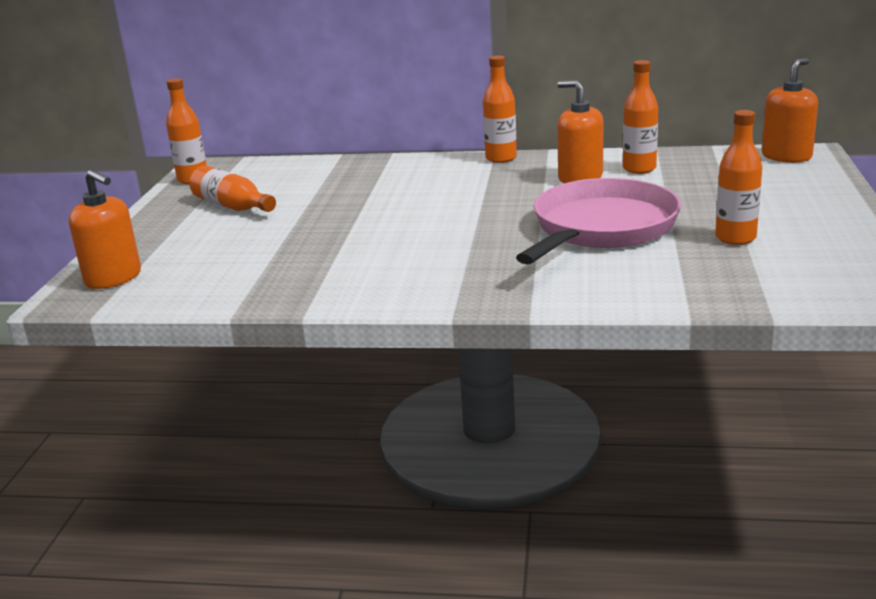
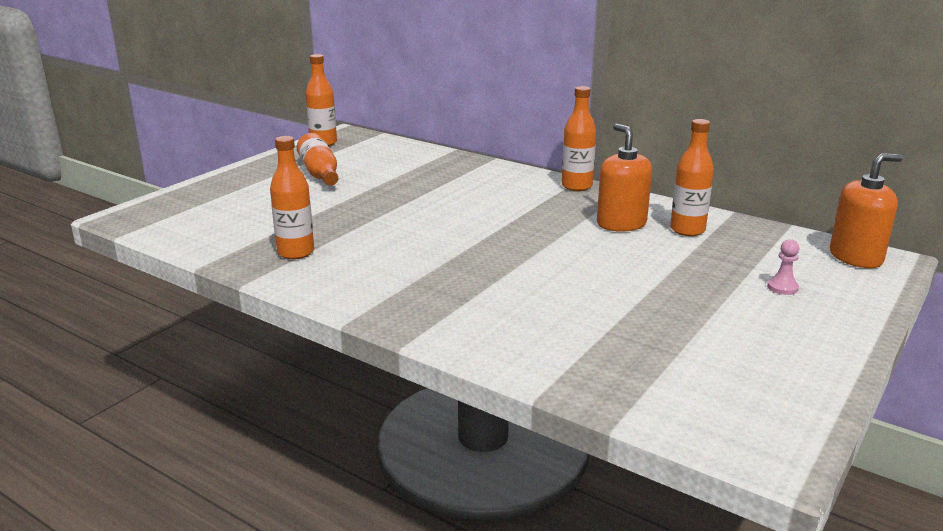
camera: 25 degrees right, 0 degrees up
orange soap dispenser [69,170,141,289] -> none
pink pan [516,178,681,264] -> none
orange bottle [715,110,762,245] -> orange bottle moved to [270,136,314,259]
none -> pink pawn [767,239,799,295]

